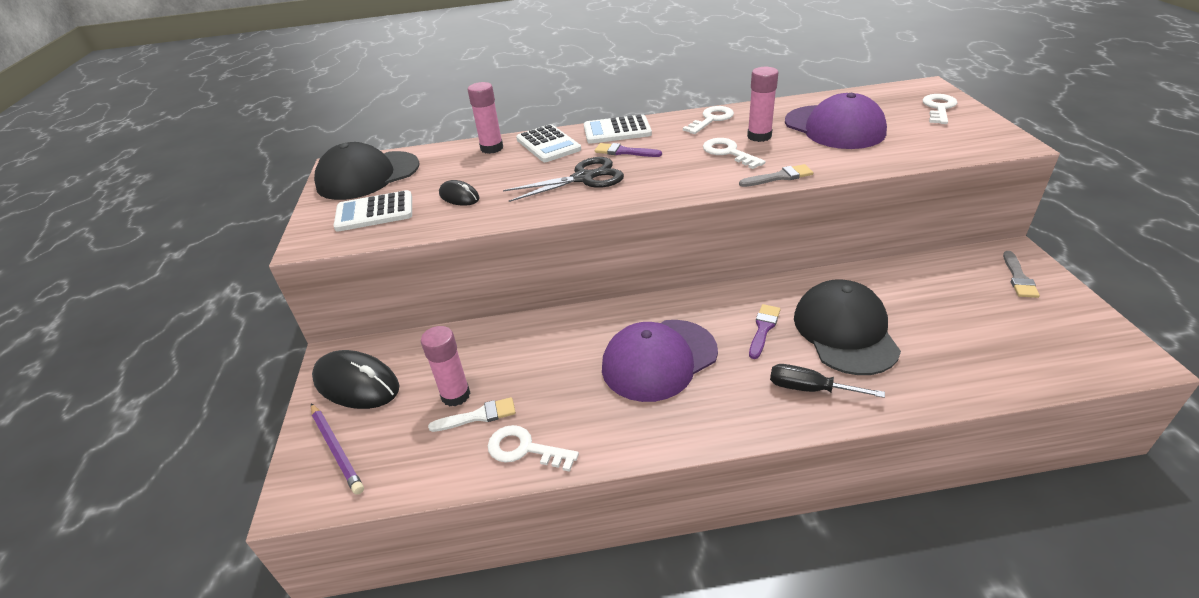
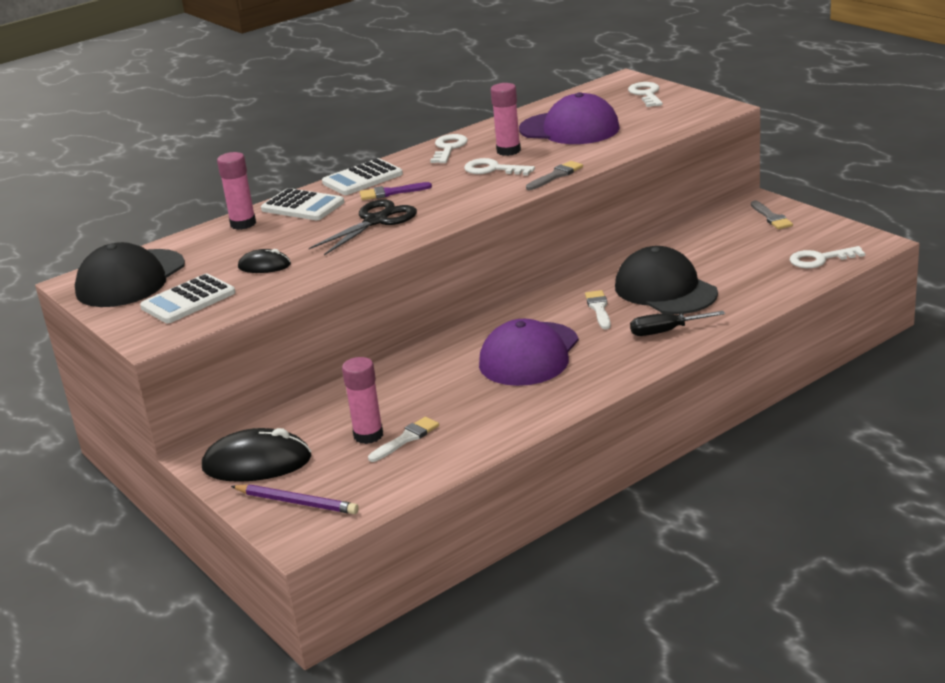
camera: 30 degrees left, 10 degrees down
white key [488,425,579,472] -> white key moved to [790,246,865,268]
purple brush [749,304,781,359] -> white brush [585,290,611,329]

